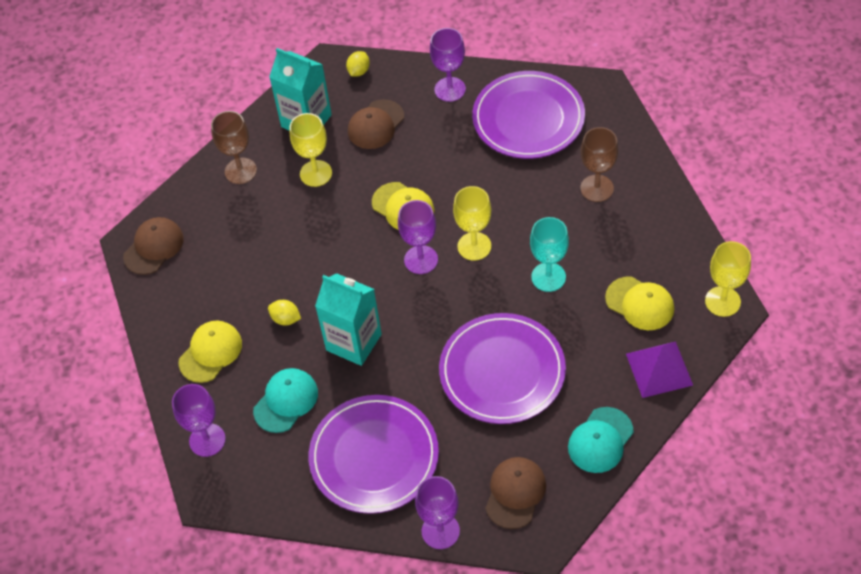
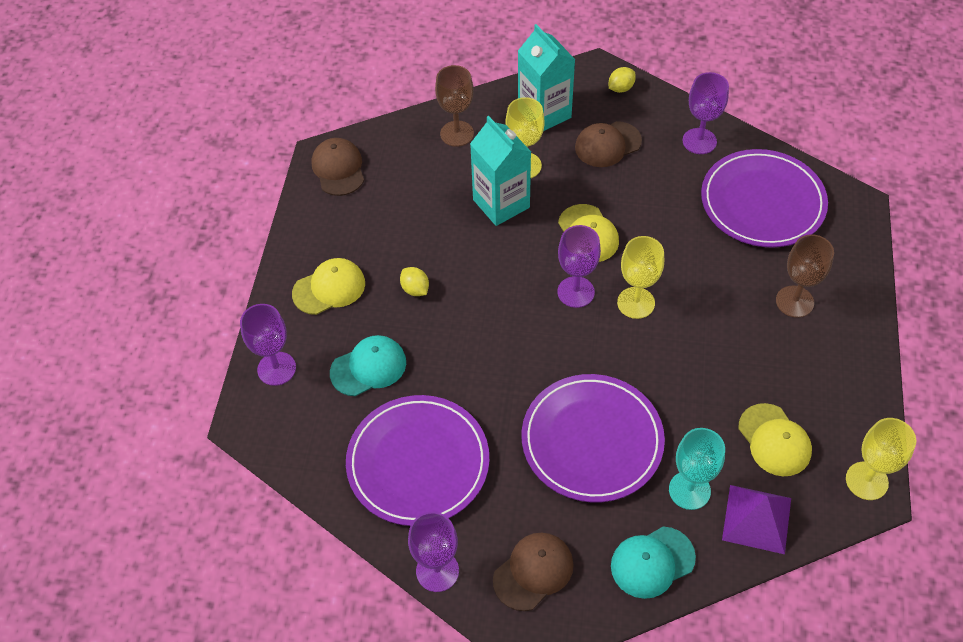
camera: 25 degrees right, 0 degrees up
brown cap [123,217,184,275] -> brown cap turned 75 degrees counterclockwise [312,138,364,196]
turquoise carton [315,273,382,366] -> turquoise carton moved to [470,116,531,226]
turquoise goblet [530,217,569,292] -> turquoise goblet moved to [669,428,725,510]

